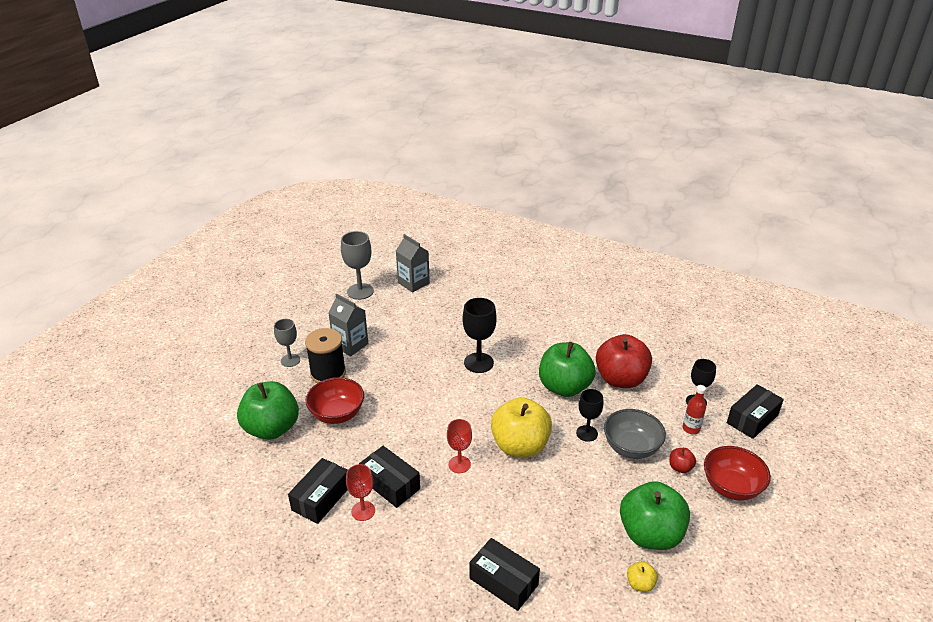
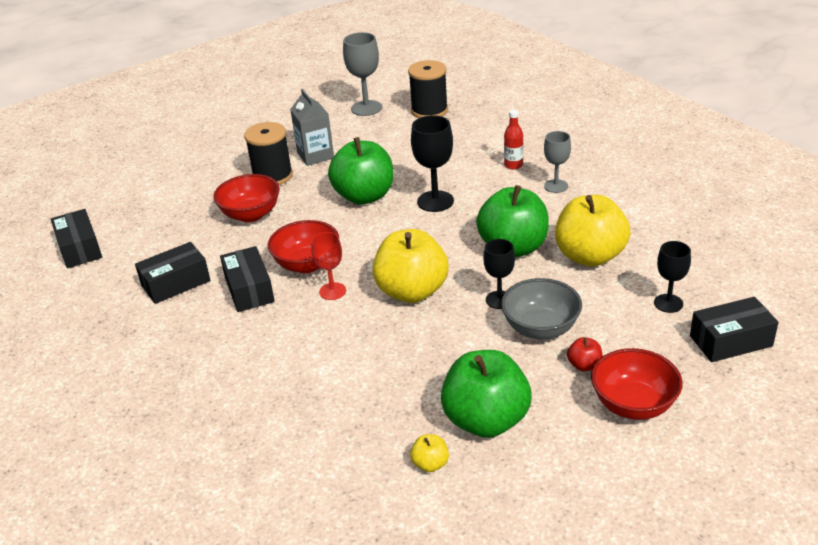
camera: 30 degrees right, 0 degrees up
green apple [237,381,299,440] -> green apple moved to [328,137,394,205]
grey goblet [274,319,300,367] -> grey goblet moved to [544,131,571,193]
red goblet [346,464,375,521] -> none
grey carton [396,234,430,293] -> black spool [408,60,448,118]
black box [470,538,540,611] -> black box moved to [51,209,102,268]
red apple [596,334,652,388] -> yellow apple [555,195,631,267]
red bottle [683,385,706,434] -> red bottle moved to [504,110,523,170]
none -> red bowl [268,220,339,273]

